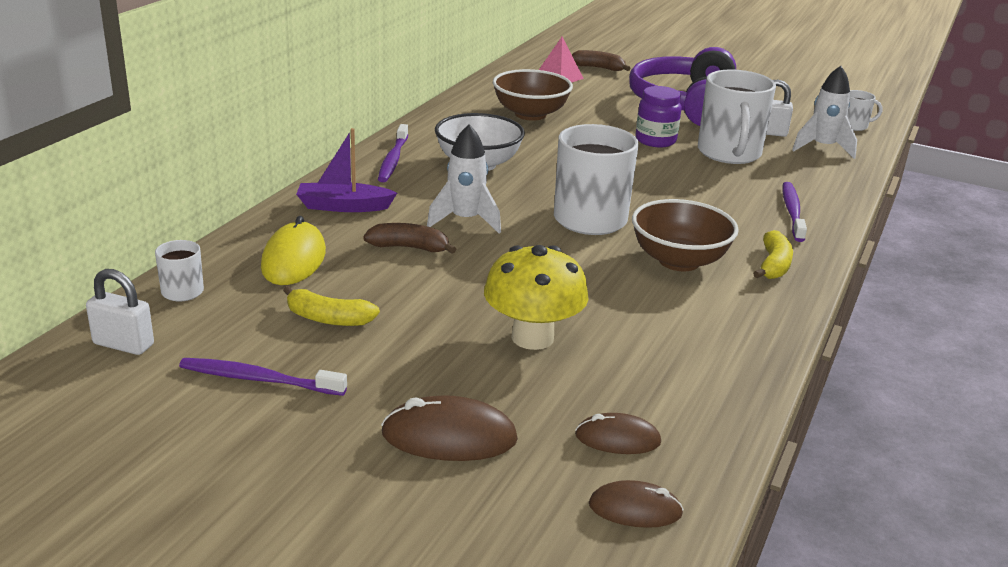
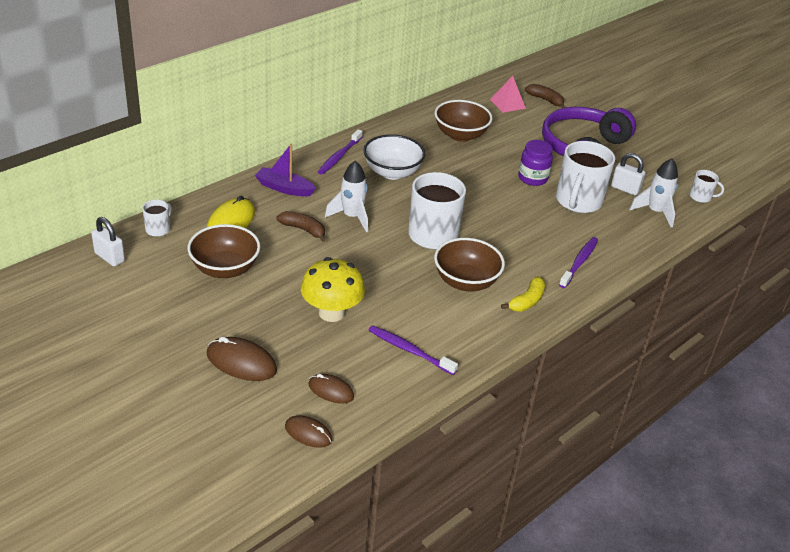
camera: 20 degrees right, 10 degrees up
purple toothbrush [179,358,347,396] -> purple toothbrush moved to [369,325,458,375]
yellow banana [283,286,380,326] -> brown bowl [188,224,260,278]

